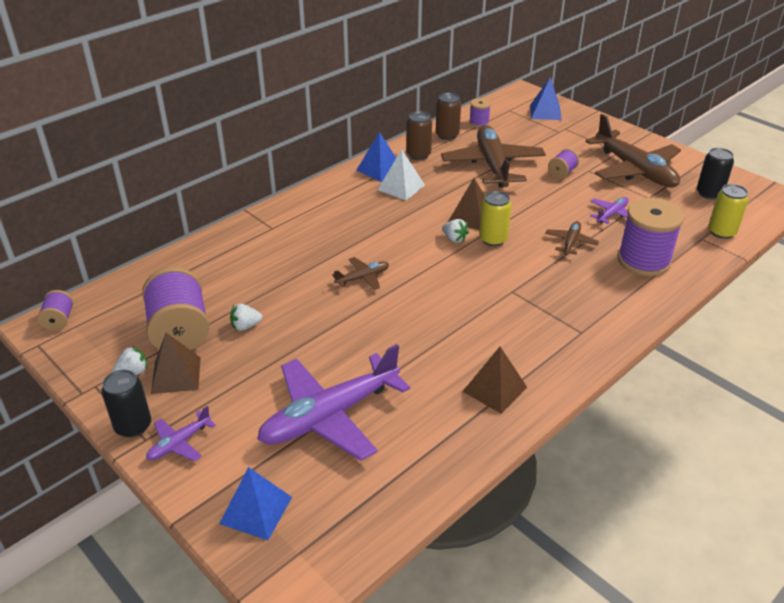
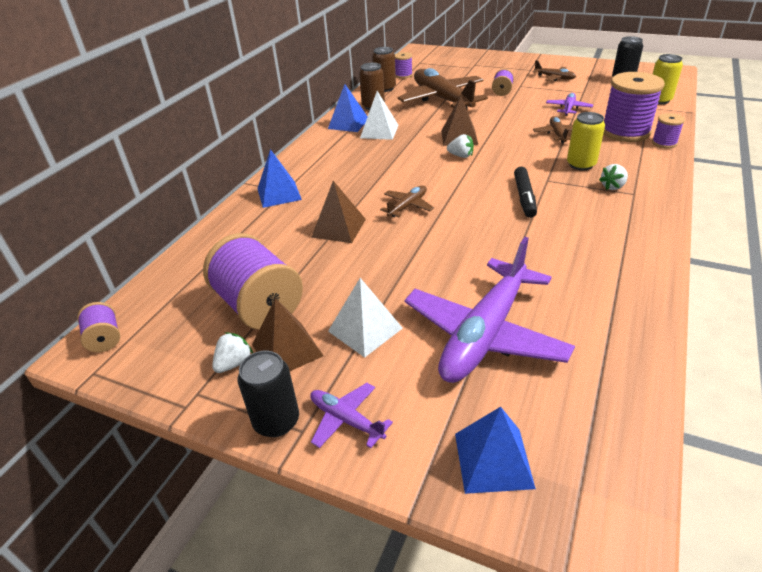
camera: 20 degrees left, 0 degrees up
purple plane [146,406,216,461] -> purple plane turned 105 degrees clockwise [310,383,393,448]
white strawberry [230,304,262,331] -> white strawberry moved to [599,164,628,190]
brown pyramid [462,347,527,414] -> brown pyramid moved to [311,181,366,243]
yellow can [479,191,512,246] -> yellow can moved to [567,112,605,170]
blue pyramid [530,77,562,120] -> blue pyramid moved to [257,149,302,208]
brown plane [585,114,681,188] -> brown plane [533,60,576,81], size x0.45
none -> white pyramid [328,278,403,358]
none -> black marker [514,167,537,218]
none -> purple spool [652,113,685,148]

